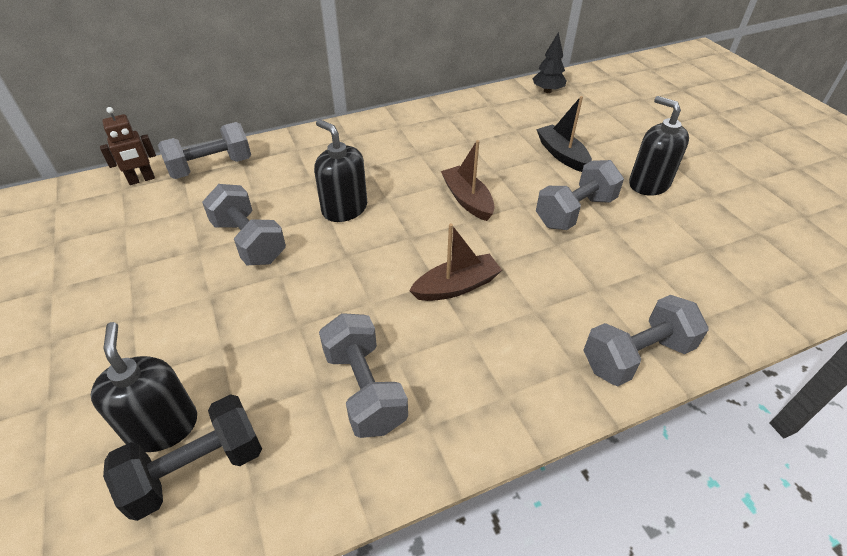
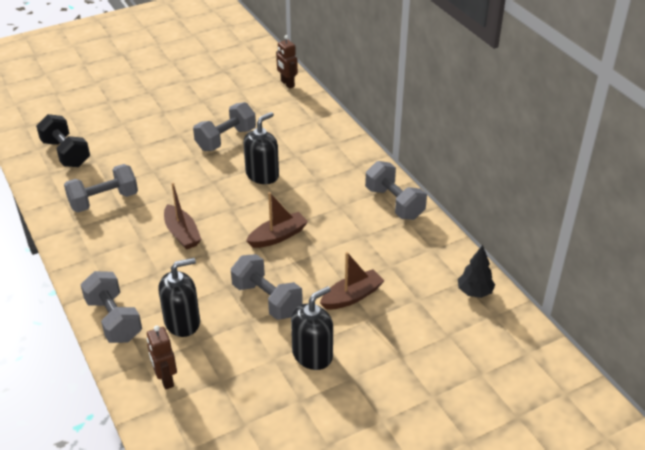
camera: 85 degrees right, 5 degrees down
black soap dispenser [91,322,197,452] -> black soap dispenser moved to [158,258,200,337]
grey dumbbell [158,122,251,179] -> grey dumbbell moved to [365,161,427,220]
black boat [536,96,592,172] -> brown boat [320,252,384,310]
none -> brown robot [147,325,177,390]

